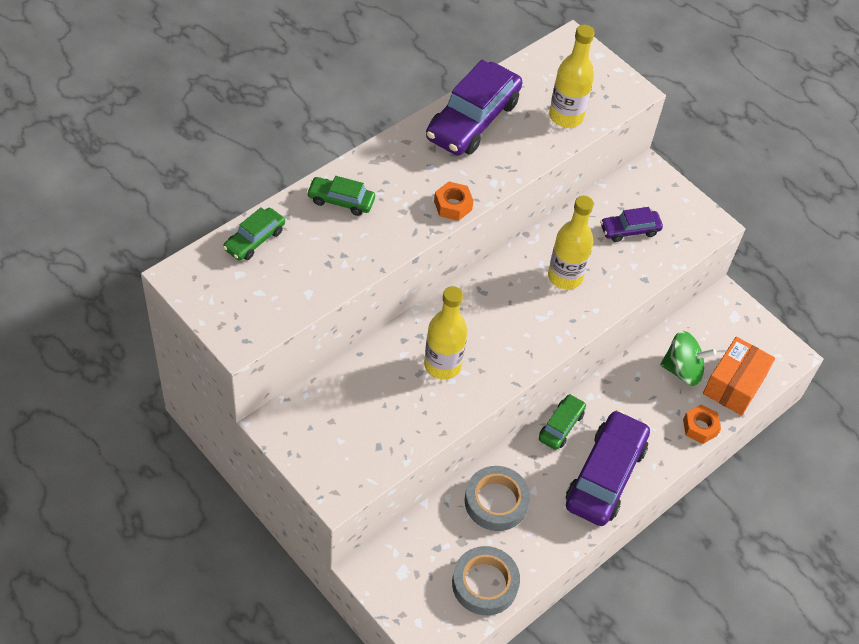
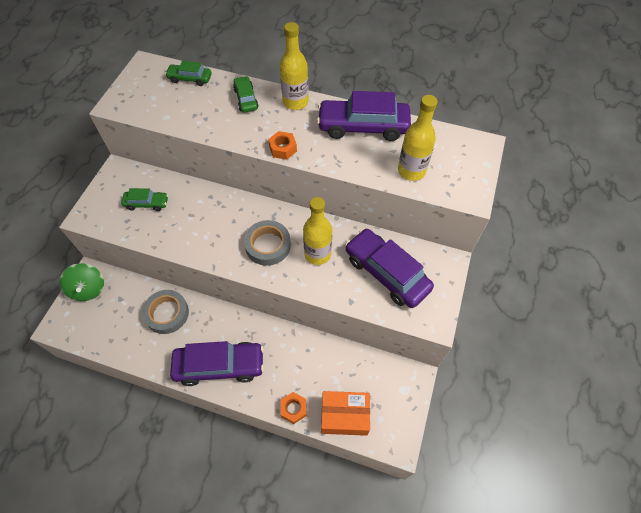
camera: 65 degrees right, 5 degrees up
yellow bottle [424,286,468,379] -> yellow bottle moved to [280,22,309,110]
grey tape [452,546,520,615] -> grey tape moved to [244,220,291,266]
green car [539,394,586,450] -> green car moved to [121,188,168,211]
purple car [600,207,663,242] -> purple car [345,228,434,308], size x1.93
green spinning top [660,331,716,386] -> green spinning top moved to [60,263,104,301]

